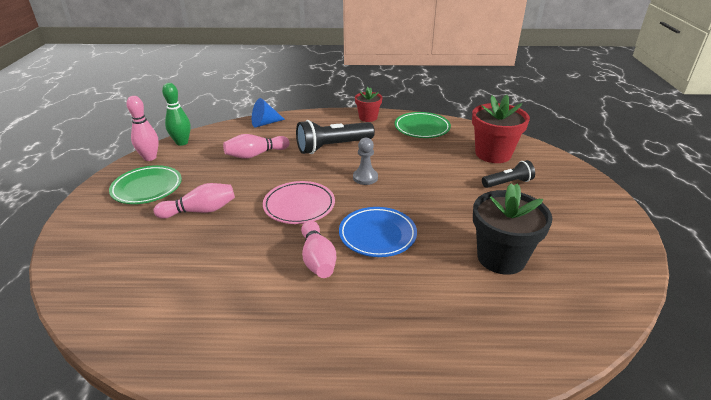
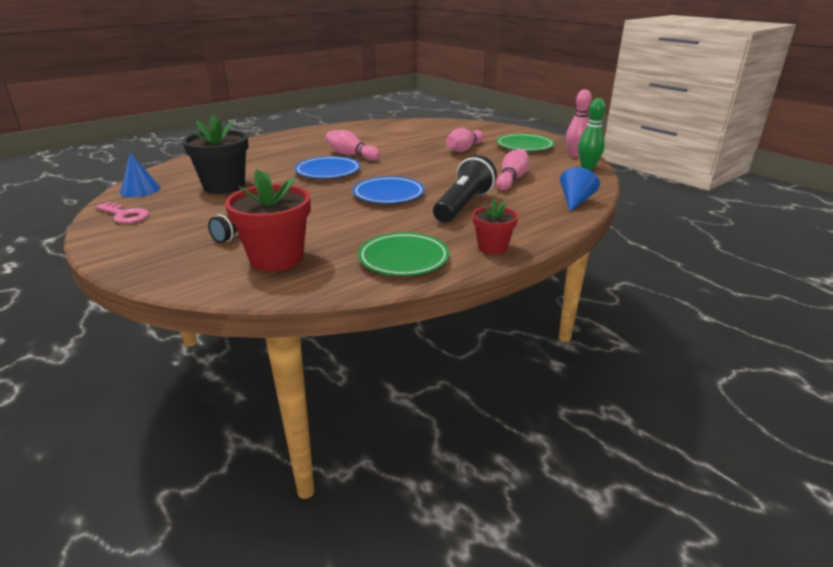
camera: 140 degrees right, 5 degrees down
pink plate [263,181,335,224] -> none
grey pawn [353,138,378,185] -> blue plate [353,176,425,204]
none -> pink key [96,202,149,224]
none -> blue cone [120,153,160,197]

